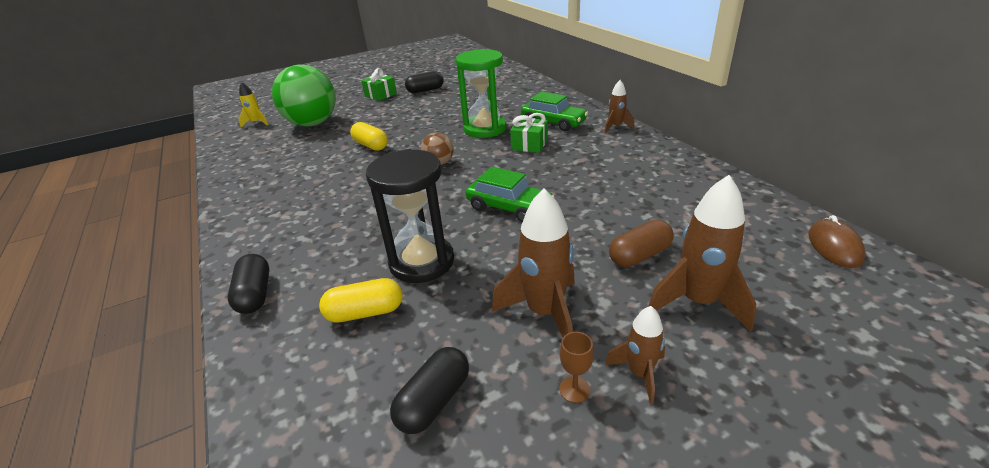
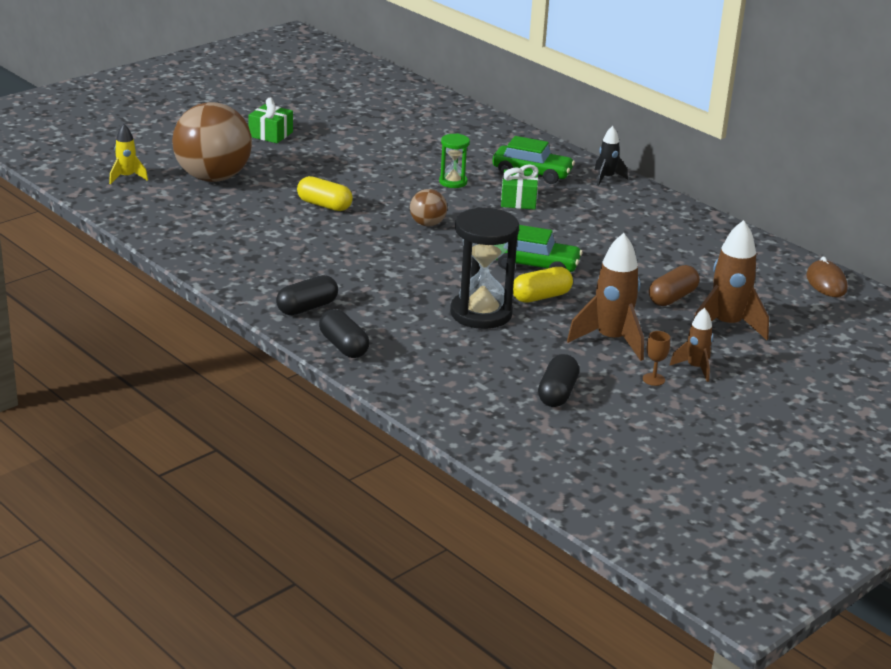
camera: 20 degrees left, 5 degrees down
green ball [272,65,336,127] -> brown ball [172,102,252,182]
yellow capsule [319,278,403,323] -> yellow capsule moved to [513,267,573,303]
black capsule [405,71,444,93] -> black capsule moved to [276,275,338,315]
green hourglass [456,49,506,138] -> green hourglass [439,134,470,188], size x0.53
brown rocket [605,80,634,133] -> black rocket [595,126,628,186]

